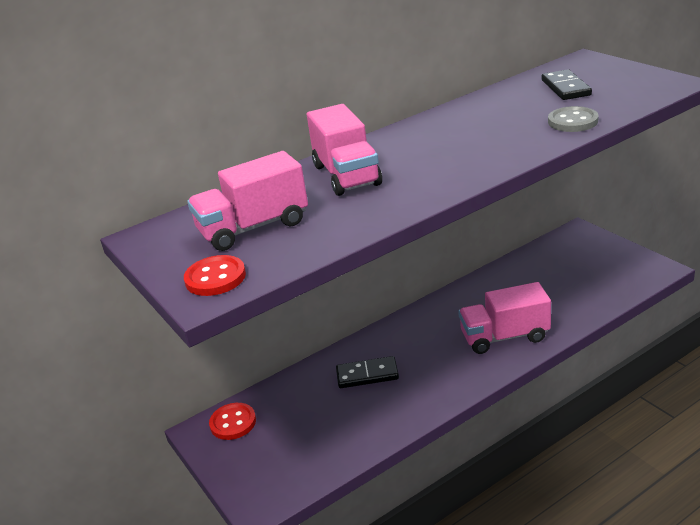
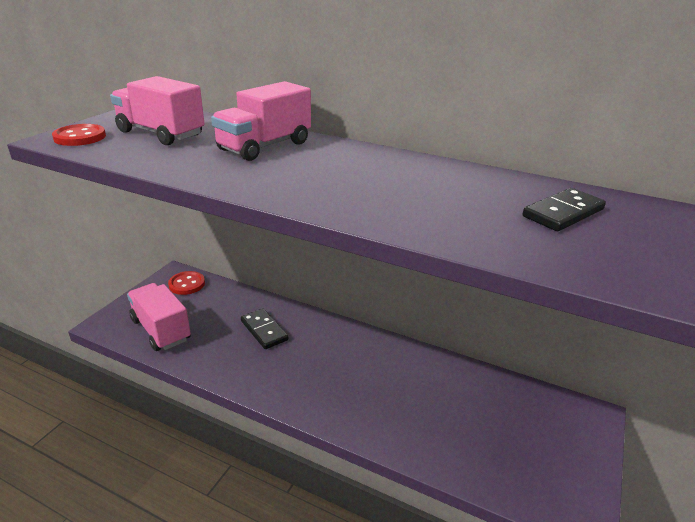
camera: 55 degrees right, 0 degrees up
pink truck [458,282,551,354] -> pink truck moved to [127,283,191,351]
grey button [548,106,599,132] -> none

